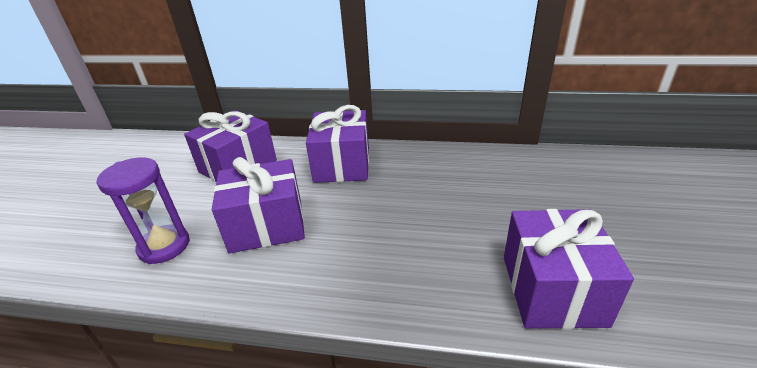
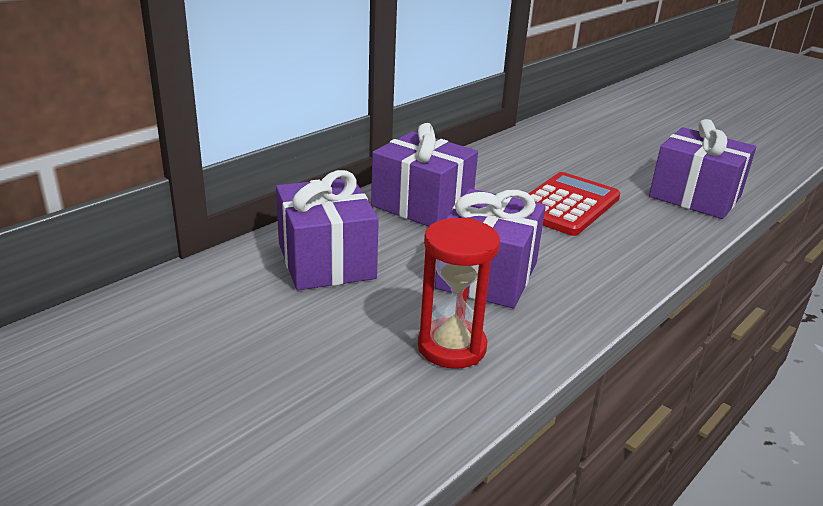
camera: 60 degrees left, 5 degrees down
purple hourglass [97,158,190,264] -> red hourglass [418,218,500,369]
none -> red calculator [528,172,620,236]

